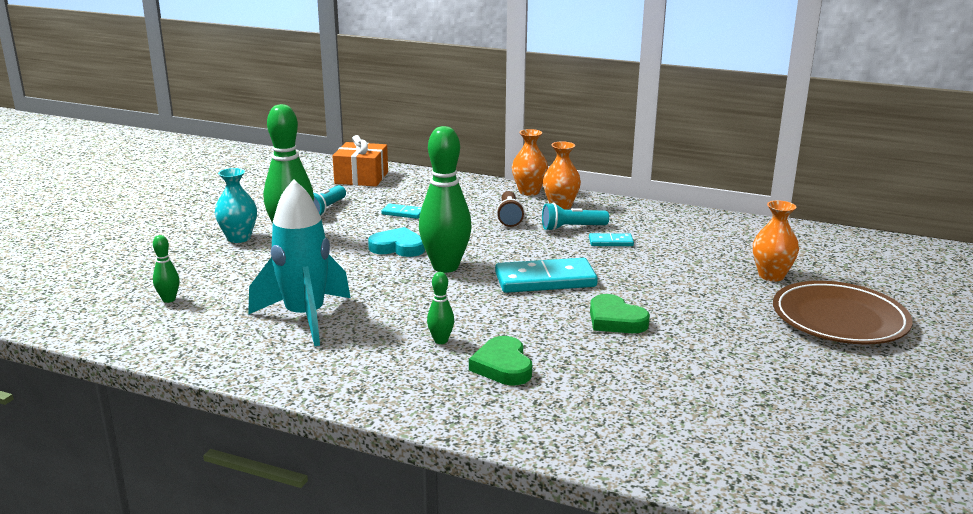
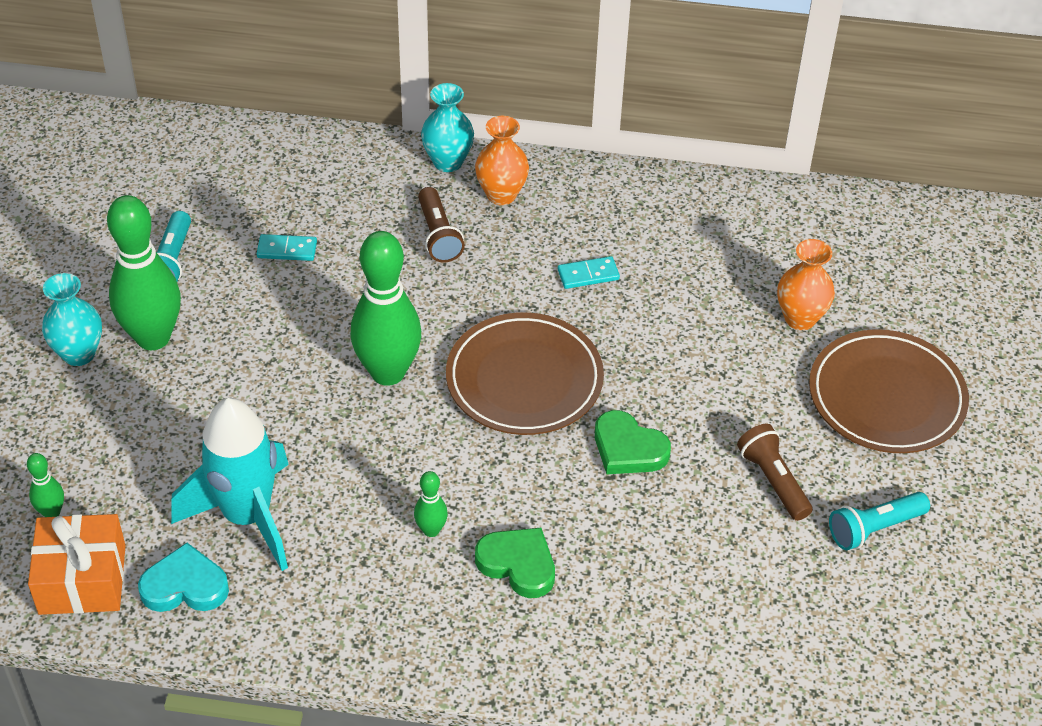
camera: 15 degrees left, 25 degrees up
orange gift [333,135,388,187] -> orange gift moved to [28,514,126,615]
turquoise heart [368,227,425,257] -> turquoise heart moved to [138,543,229,612]
green heart [469,336,532,385] -> green heart turned 150 degrees clockwise [475,528,555,598]
turquoise domino [495,258,598,293] -> brown plate [446,312,604,435]
orange vase [512,129,548,196] -> turquoise vase [421,83,474,172]
turquoise flashlight [542,203,609,231] -> turquoise flashlight moved to [829,492,930,550]
none -> brown flashlight [737,424,813,521]

